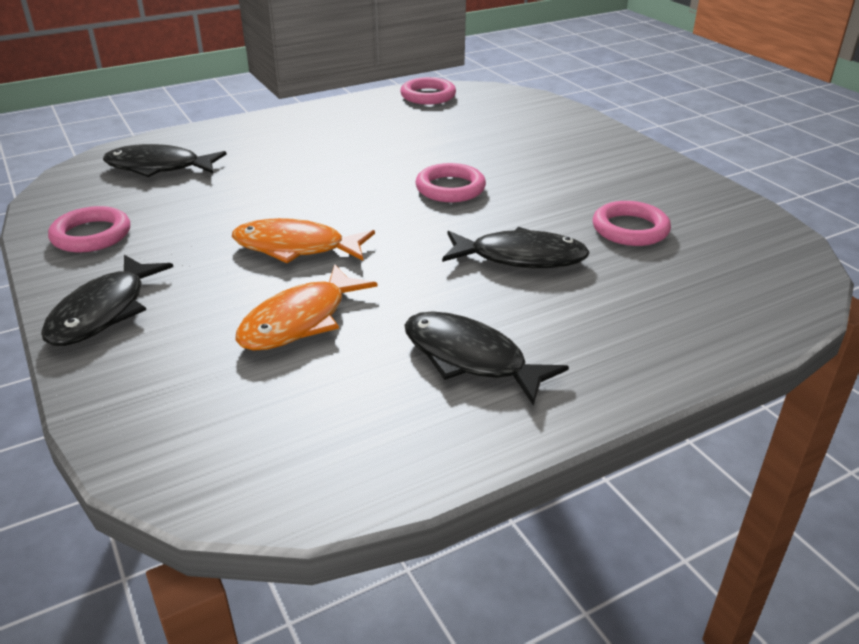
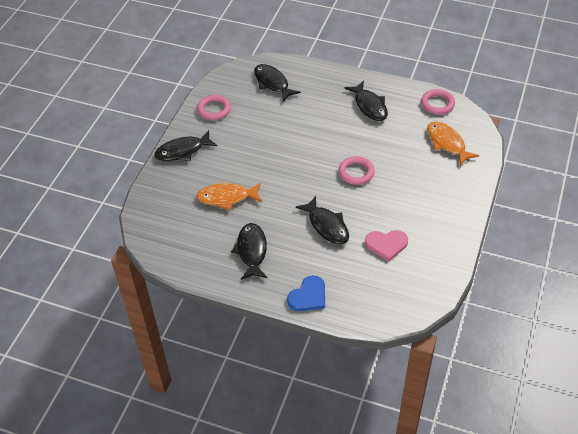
camera: 50 degrees right, 15 degrees up
orange fish [232,218,375,263] -> orange fish moved to [427,122,479,166]
pink ring [593,201,671,246] -> pink heart [365,230,408,261]
none -> blue heart [287,275,325,311]
none -> black fish [344,81,388,121]

